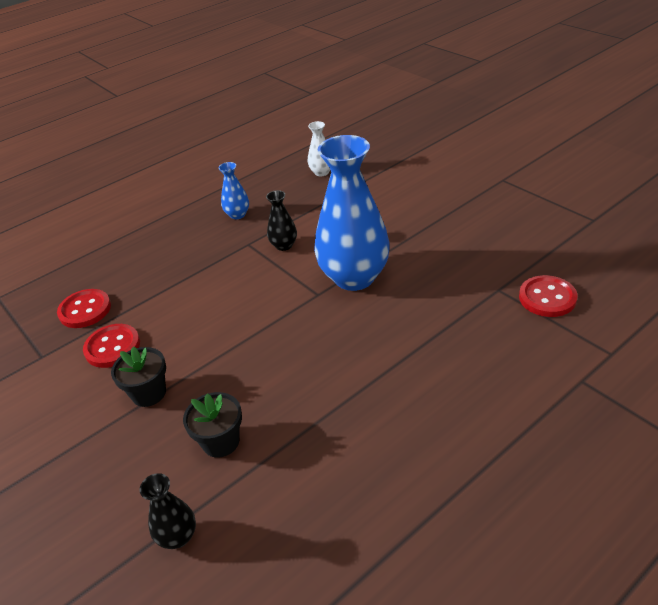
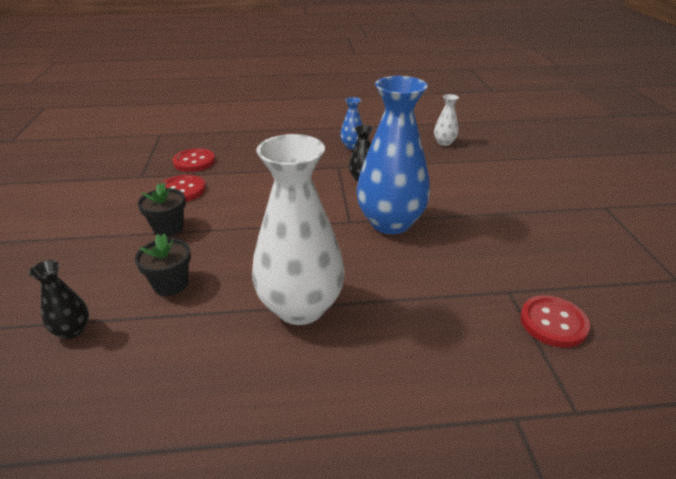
camera: 30 degrees right, 5 degrees down
none -> white vase [252,134,345,325]

